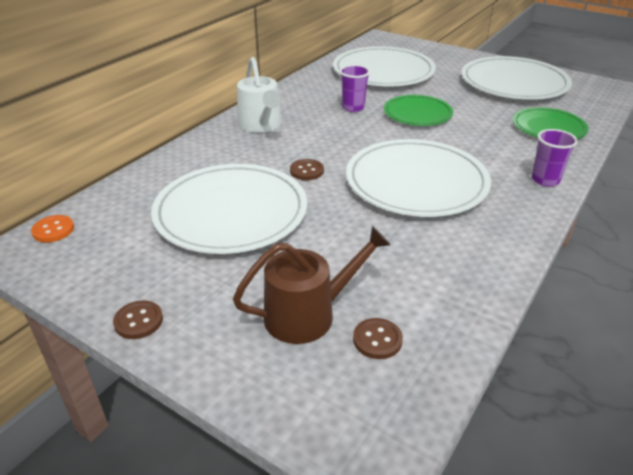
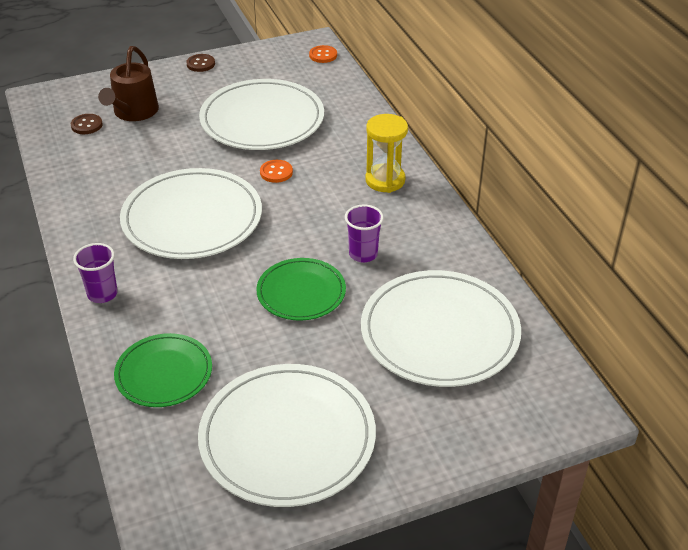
camera: 125 degrees right, 5 degrees up
white watering can [237,57,281,133] -> yellow hourglass [365,114,408,193]
brown button [290,159,324,180] -> orange button [260,160,293,183]

